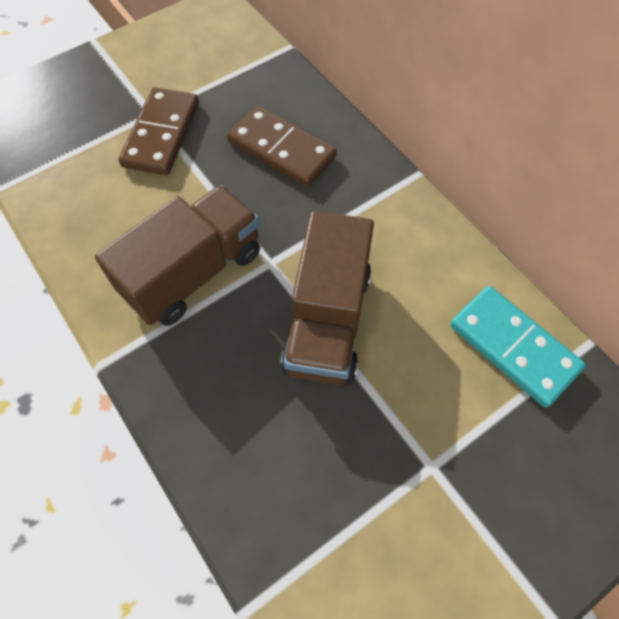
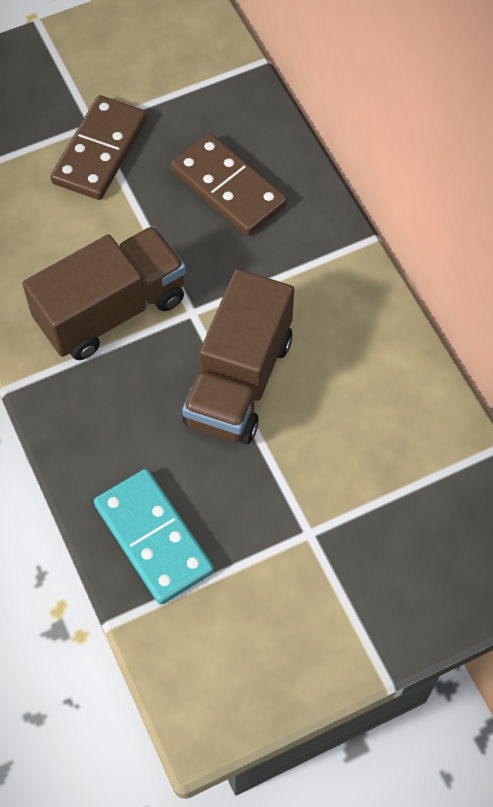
camera: 10 degrees right, 0 degrees up
turquoise domino [450,286,586,408] -> turquoise domino moved to [94,469,214,605]

